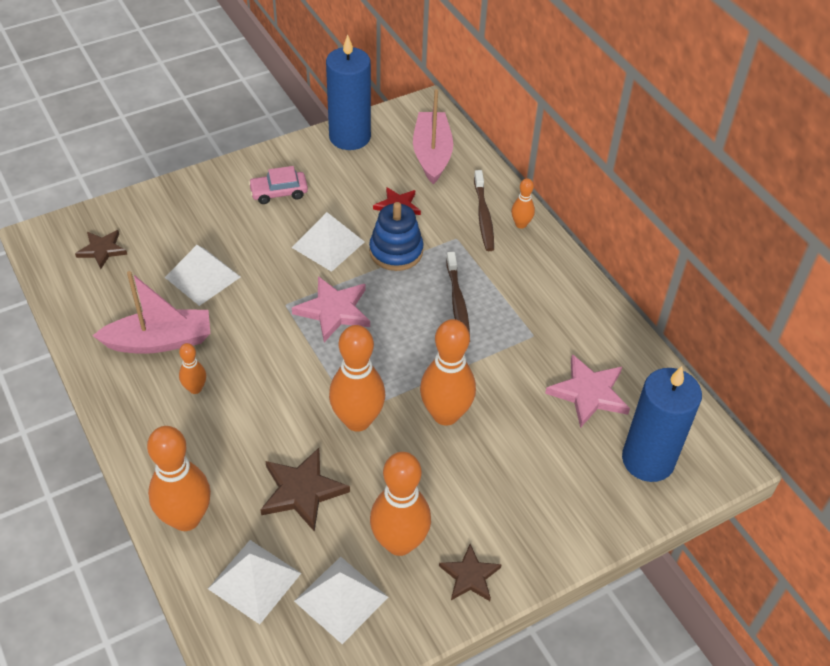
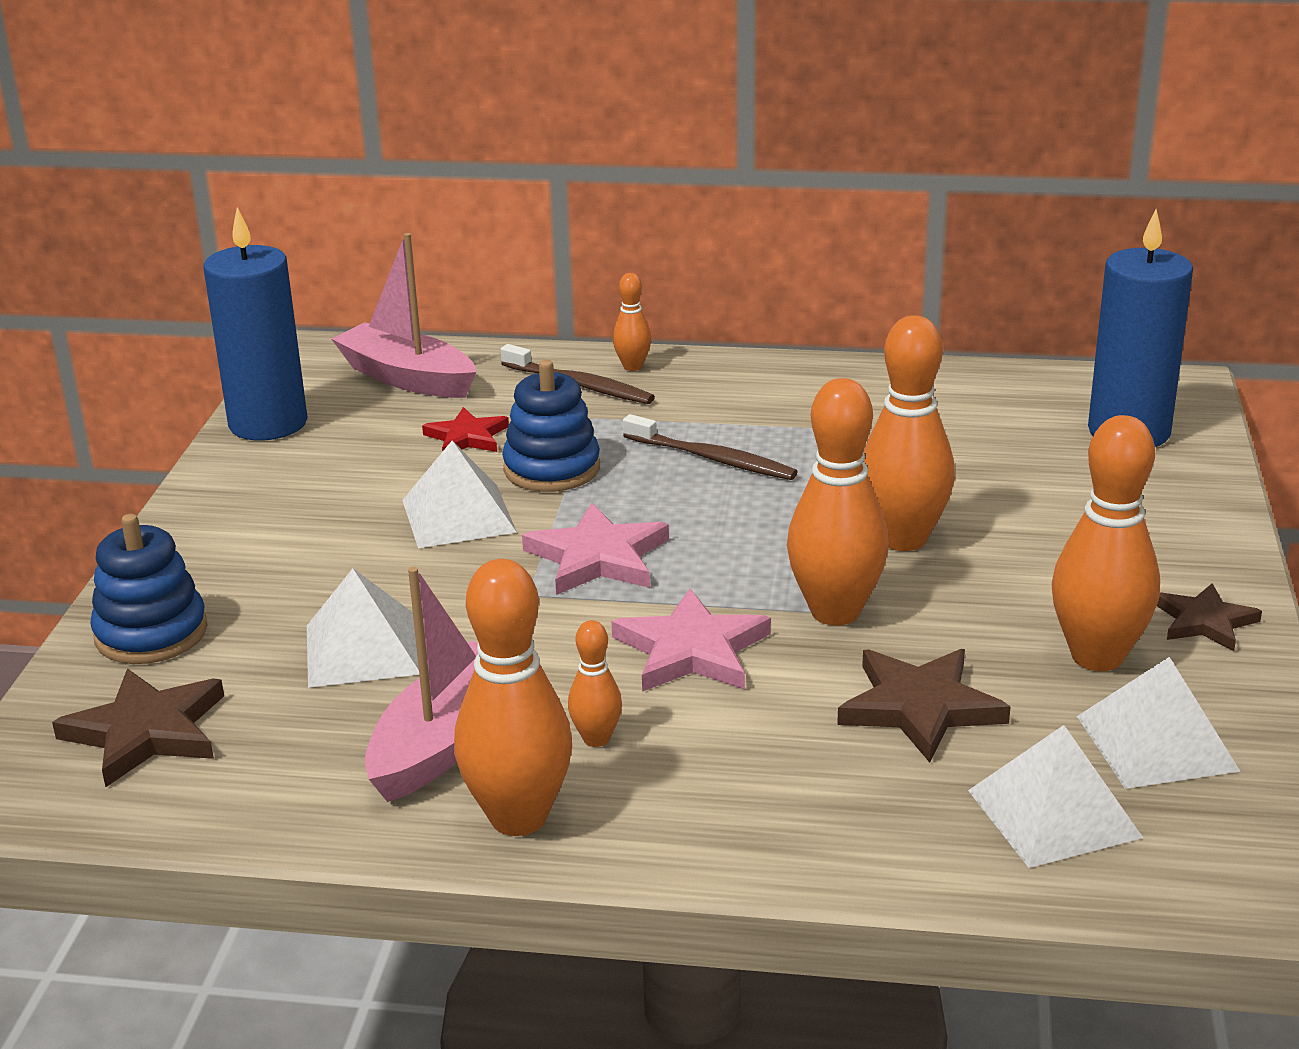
camera: 50 degrees left, 20 degrees down
brown star [75,230,128,269] -> brown star [52,669,224,787], size x1.53
orange bowling pin [147,426,211,531] -> orange bowling pin moved to [454,559,572,836]
pink car [248,166,308,204] -> none
pink star [545,354,630,428] -> pink star moved to [611,589,771,692]
none -> blue stacking toy [90,514,207,664]

